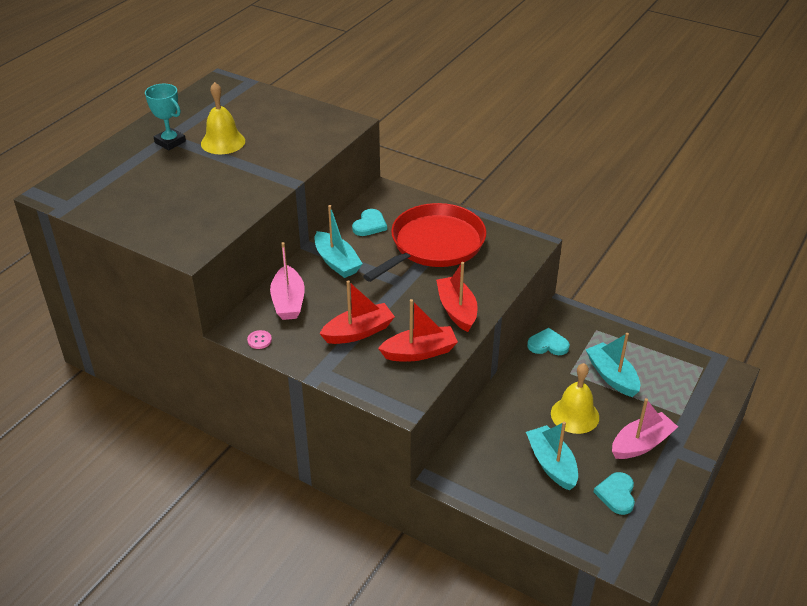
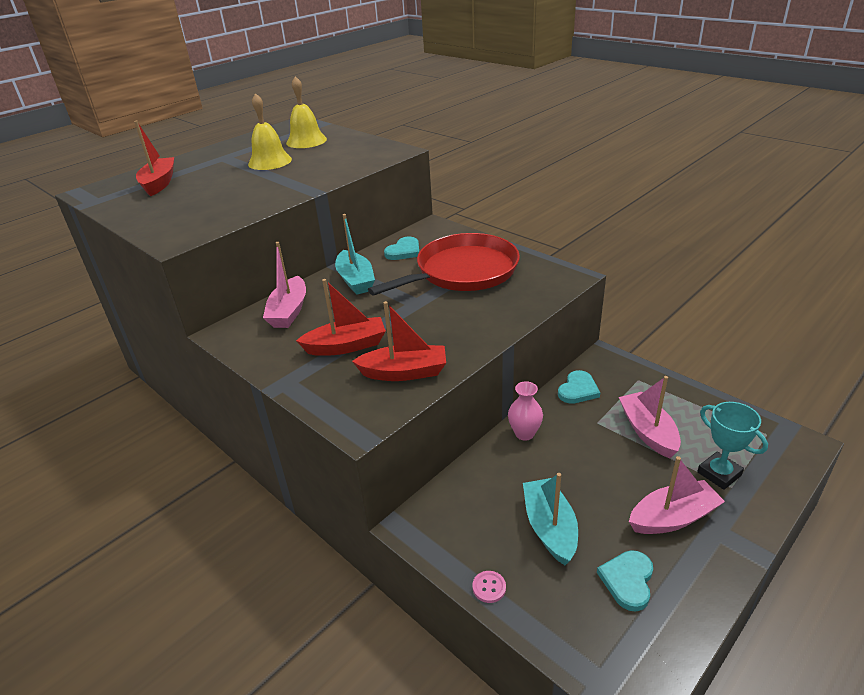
camera: 15 degrees right, 5 degrees down
turquoise trophy [145,84,186,150] -> turquoise trophy moved to [697,402,768,490]
pink button [247,330,272,349] -> pink button moved to [472,571,506,603]
red boat [436,262,478,332] -> red boat moved to [134,121,174,196]
turquoise heart [527,328,570,355] -> turquoise heart turned 105 degrees clockwise [558,370,600,404]
yellow bell [551,363,599,434] -> yellow bell moved to [286,76,327,148]
turquoise boat [585,333,640,397] -> pink boat [619,376,681,458]
none -> pink vase [508,381,543,441]

